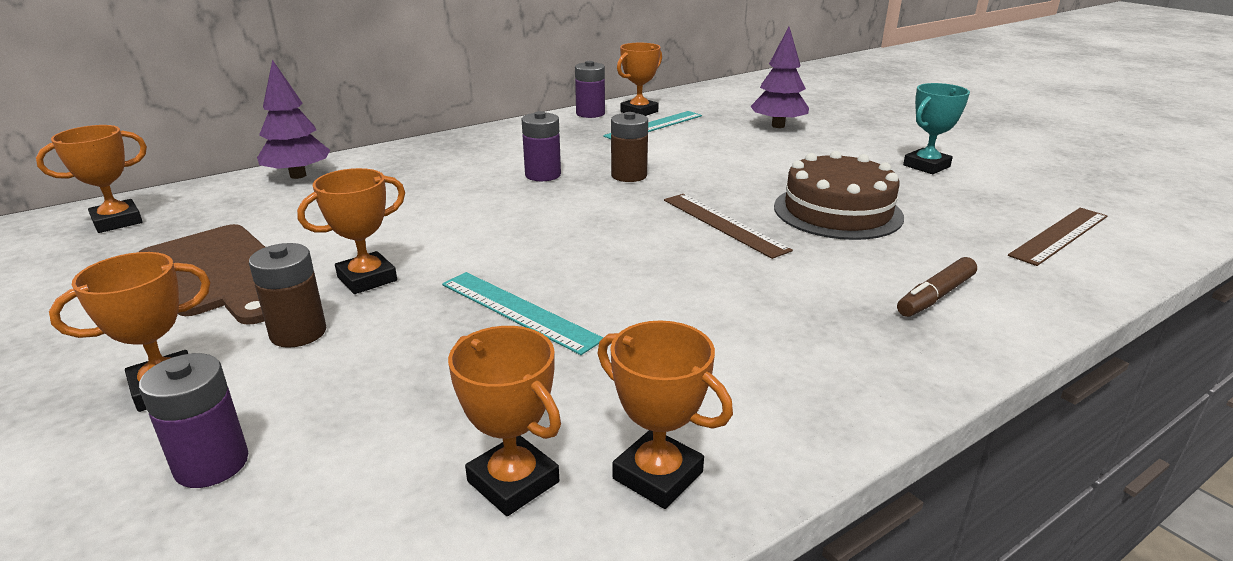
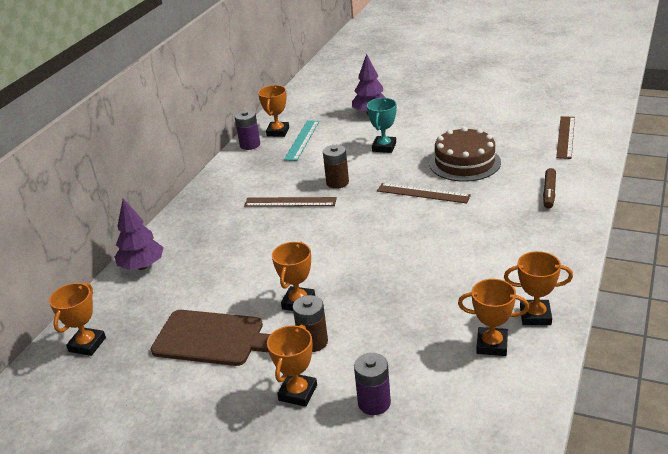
camera: 30 degrees left, 5 degrees up
turquoise ruler [442,272,603,355] -> none
purple battery [522,111,561,181] -> brown ruler [244,197,337,207]
turquoise trophy [903,83,970,174] -> turquoise trophy moved to [367,98,397,153]

